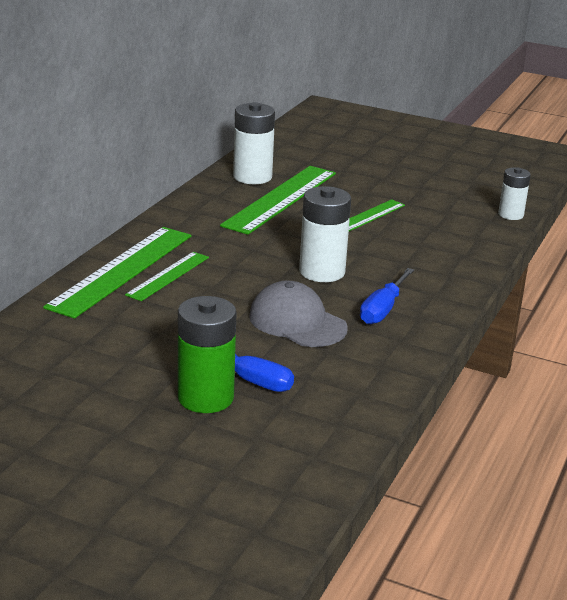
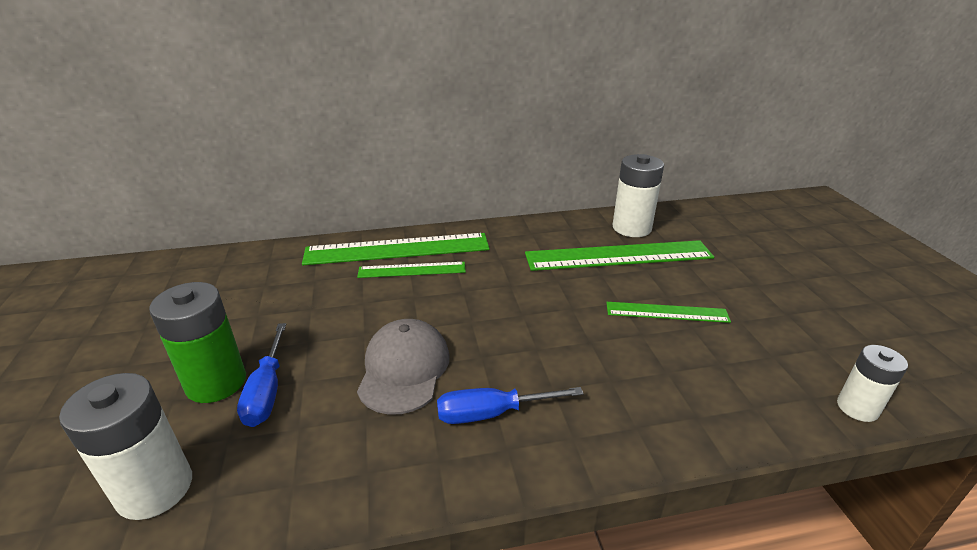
camera: 55 degrees right, 5 degrees up
white battery [299,186,351,282] -> white battery moved to [59,373,192,520]

